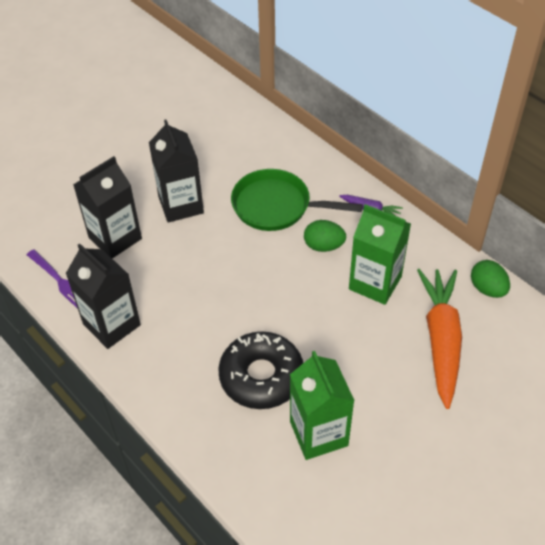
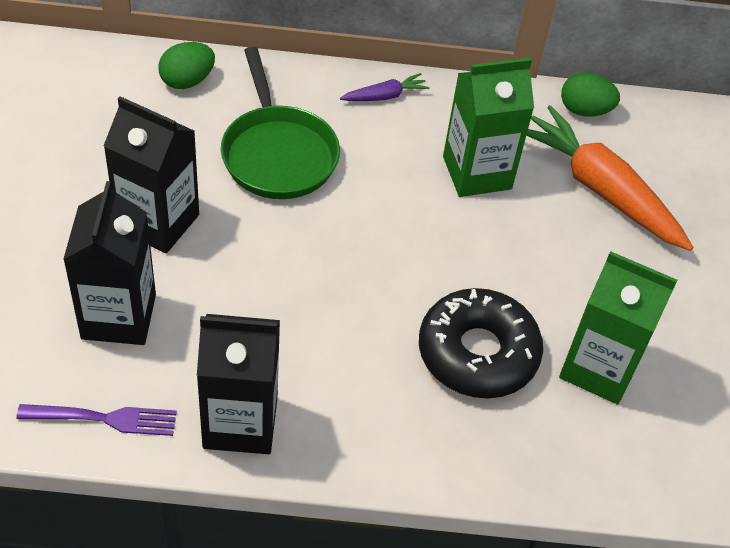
camera: 50 degrees left, 0 degrees up
green pan [231,169,363,231] -> green pan turned 75 degrees counterclockwise [221,47,340,199]
green egg [304,220,346,252] -> green egg moved to [158,42,215,89]

